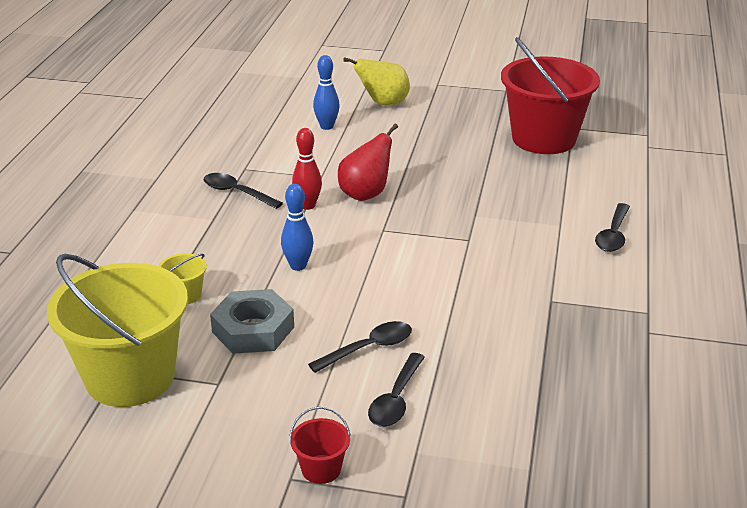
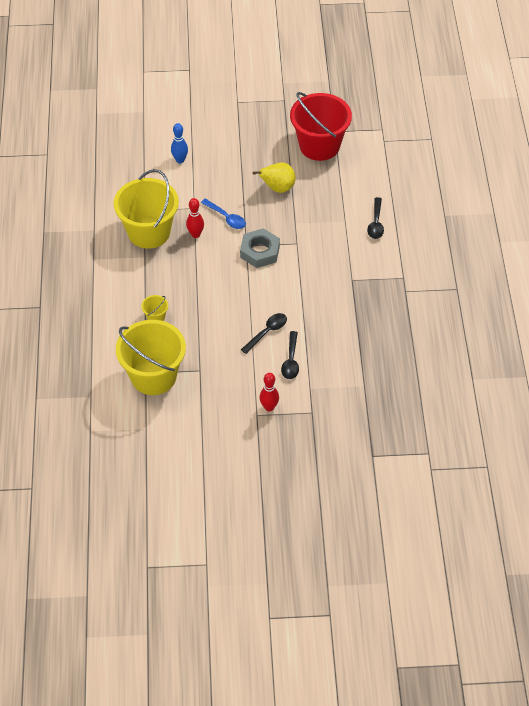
camera: 15 degrees left, 20 degrees up
black spoon [204,173,283,209] -> yellow bucket [114,169,179,249]
grey nut [210,289,294,354] -> grey nut moved to [240,228,280,268]
blue bowling pin [281,184,314,271] -> none
red bucket [289,407,351,484] -> red bowling pin [260,373,279,411]
red pear [338,124,398,201] -> blue spoon [201,199,246,229]
yellow pear [343,57,410,106] -> yellow pear moved to [253,162,296,193]

